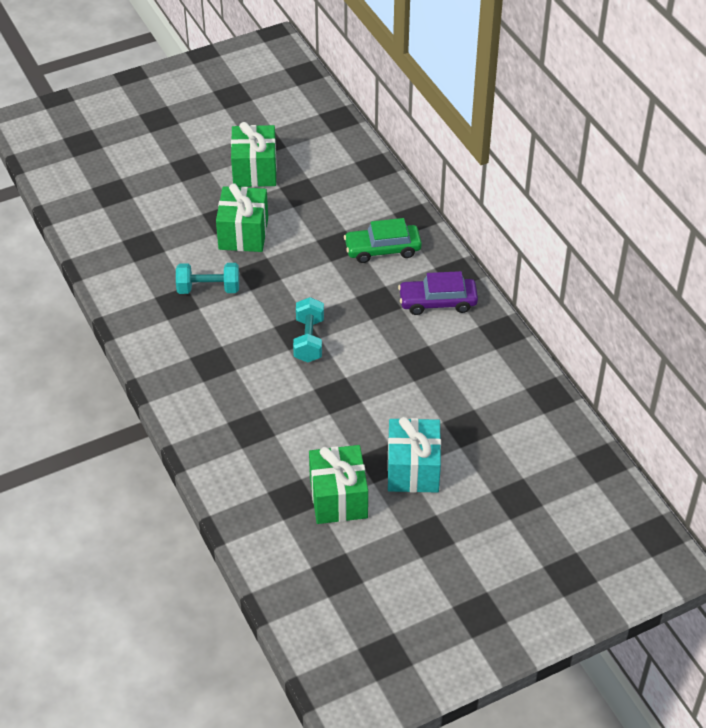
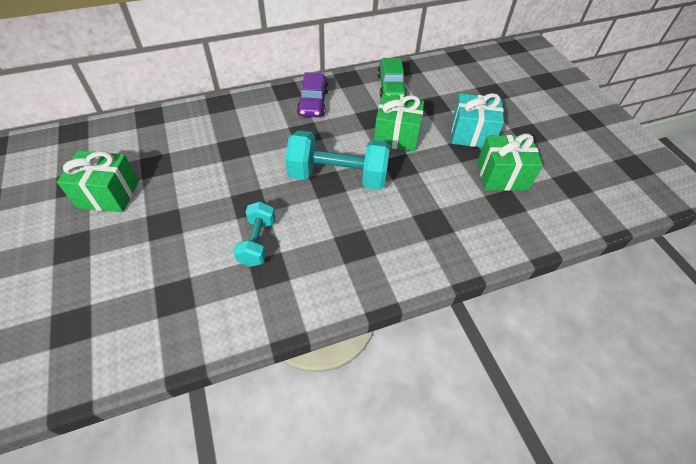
camera: 85 degrees left, 5 degrees up
green gift [216,183,268,252] -> green gift moved to [374,95,424,152]
turquoise dumbbell [293,297,324,363] -> turquoise dumbbell [285,130,390,190], size x1.76
green car [344,218,422,263] -> green car moved to [377,58,407,98]

